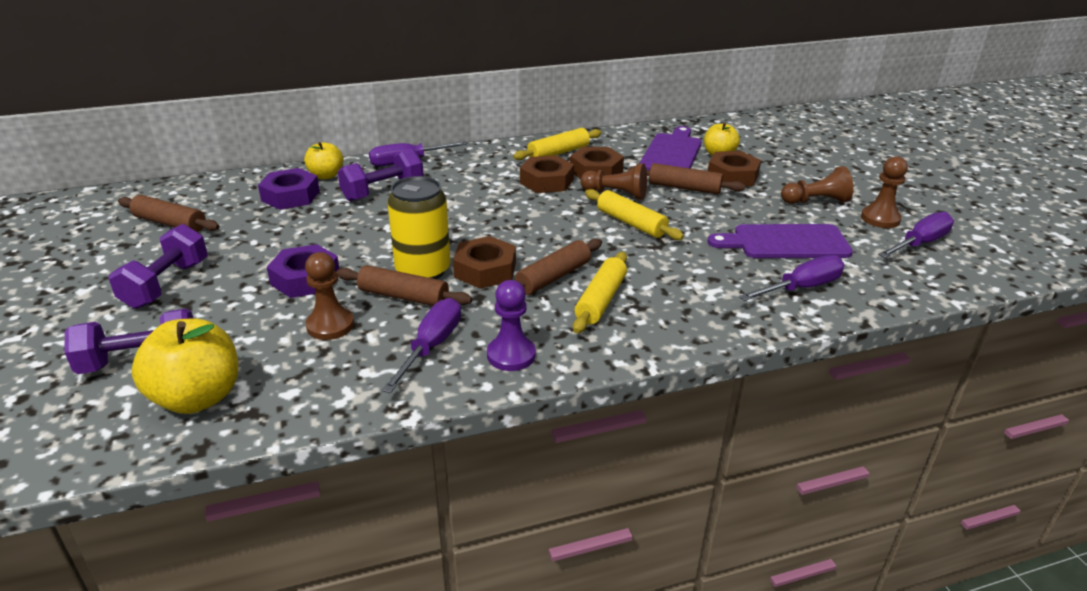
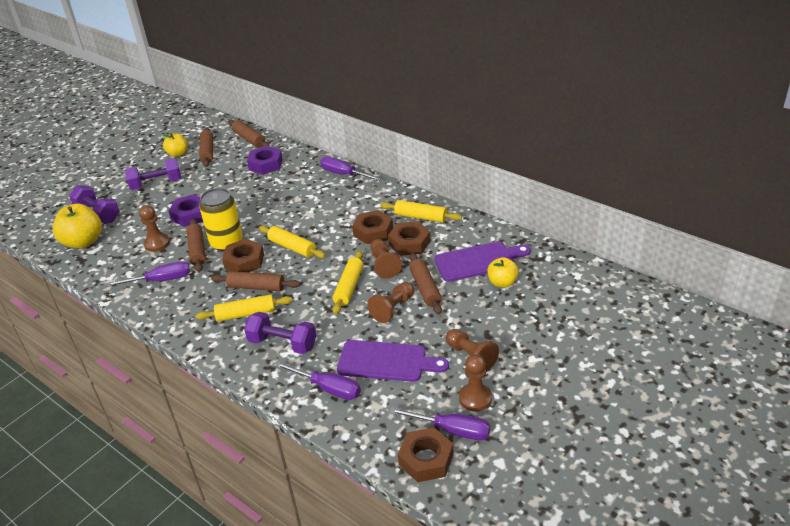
camera: 60 degrees right, 5 degrees up
yellow apple [304,142,344,179] -> yellow apple moved to [162,133,187,157]
purple dumbbell [338,149,424,202] -> purple dumbbell moved to [244,312,316,354]
purple pawn [487,280,536,371] -> none
brown nut [708,151,761,186] -> brown nut moved to [398,427,454,482]
purple cutting board [708,224,853,258] -> purple cutting board turned 135 degrees clockwise [337,340,449,382]
none -> brown rolling pin [228,120,269,147]
none -> yellow rolling pin [259,225,326,258]
none -> brown pawn [367,282,414,323]

